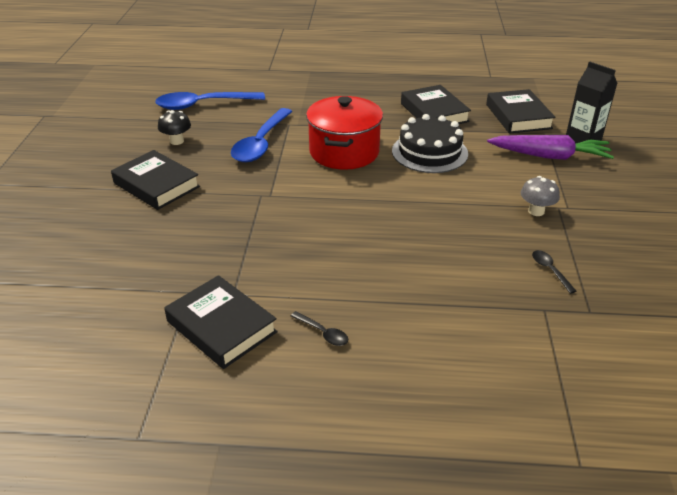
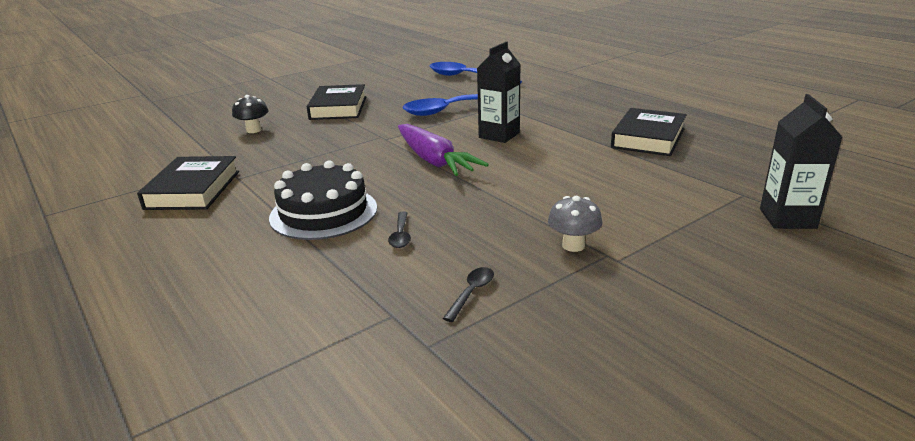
camera: 50 degrees right, 10 degrees down
black mushroom [158,110,191,145] -> black mushroom moved to [232,95,269,133]
black spoon [291,311,348,346] -> black spoon moved to [388,211,411,248]
red pot [306,96,383,170] -> black carton [477,42,521,143]
black cake [392,114,468,173] -> black cake moved to [269,160,377,240]
black book [486,89,555,134] -> none
purple carrot [487,135,614,160] -> purple carrot moved to [398,124,489,176]

